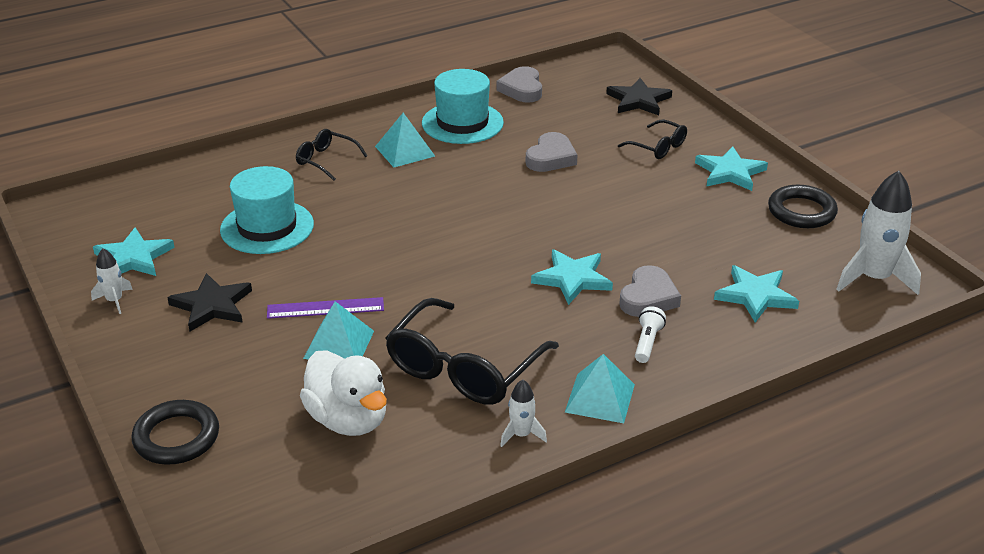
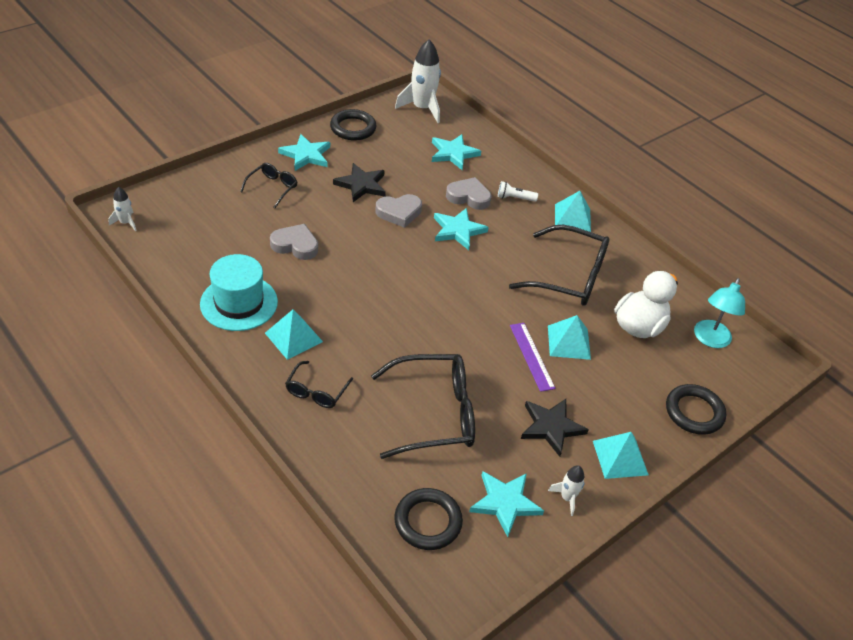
camera: 105 degrees left, 10 degrees up
turquoise hat [220,166,314,254] -> black glasses [371,354,475,459]
grey heart [496,66,542,103] -> grey heart moved to [375,194,422,228]
white rocket [500,379,547,447] -> white rocket moved to [108,187,137,231]
black star [606,78,672,115] -> black star moved to [333,163,386,202]
none -> black ring [394,488,463,550]
none -> turquoise pyramid [593,432,649,479]
none -> turquoise lamp [694,278,745,348]

